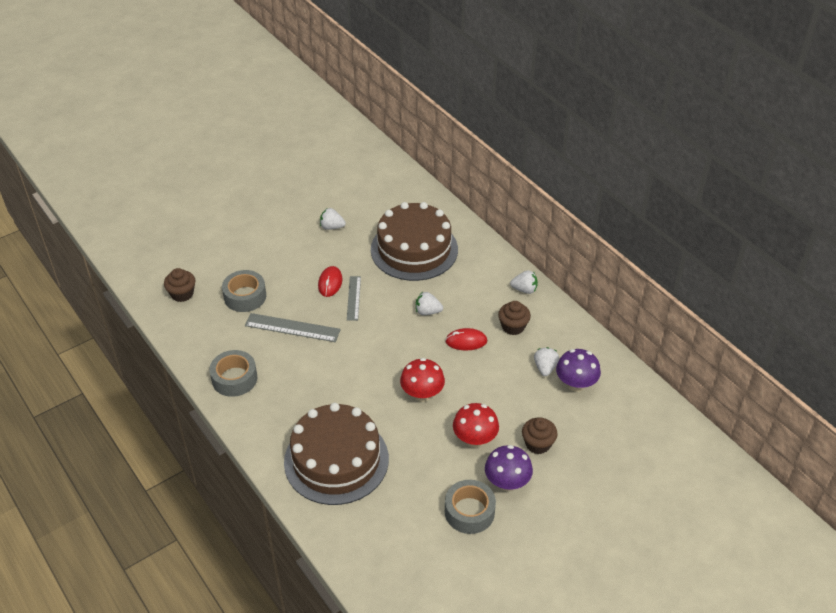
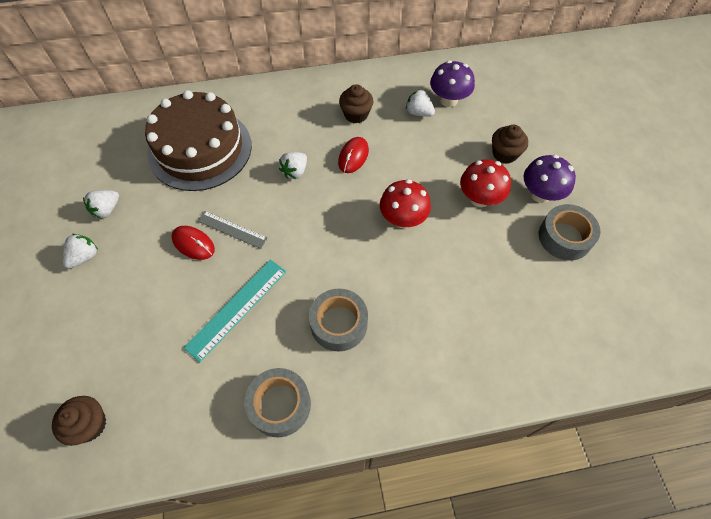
camera: 65 degrees left, 15 degrees up
grey tape [222,270,266,312] -> grey tape moved to [309,289,368,352]
grey ruler [245,313,341,342] -> turquoise ruler [184,259,286,362]
brown cake [284,403,389,505] -> none
white strawberry [510,270,538,294] -> white strawberry moved to [63,234,98,269]

